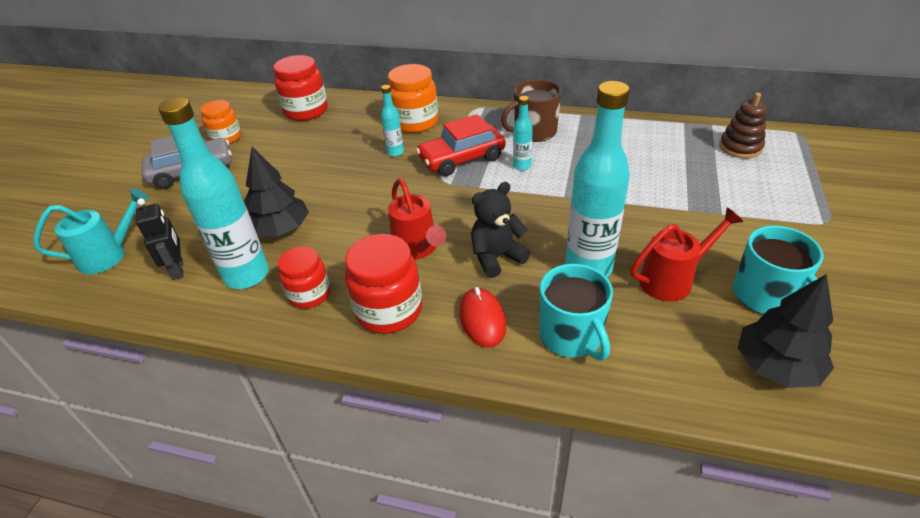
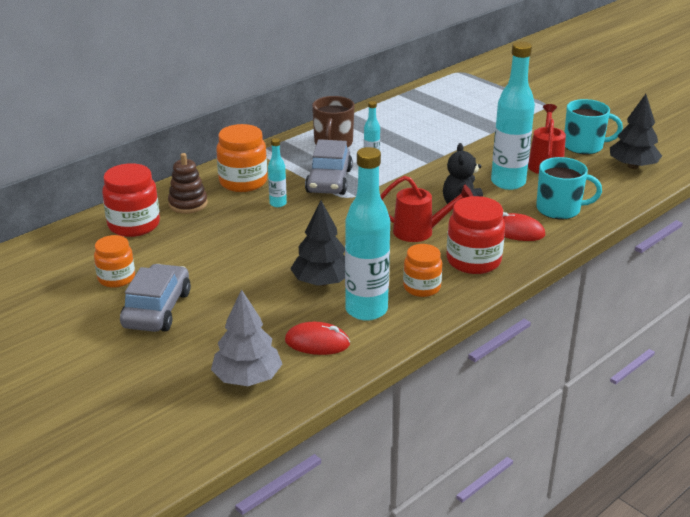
camera: 60 degrees left, 10 degrees down
turquoise watering can [34,188,149,274] -> grey tree [211,289,282,386]
black robot [136,198,184,280] -> red mouse [285,322,350,355]
red jar [278,246,330,309] -> orange jar [403,244,442,297]
red car [416,114,505,176] -> grey car [305,139,353,195]
brown stacking toy [719,93,767,159] -> brown stacking toy moved to [168,153,208,214]

